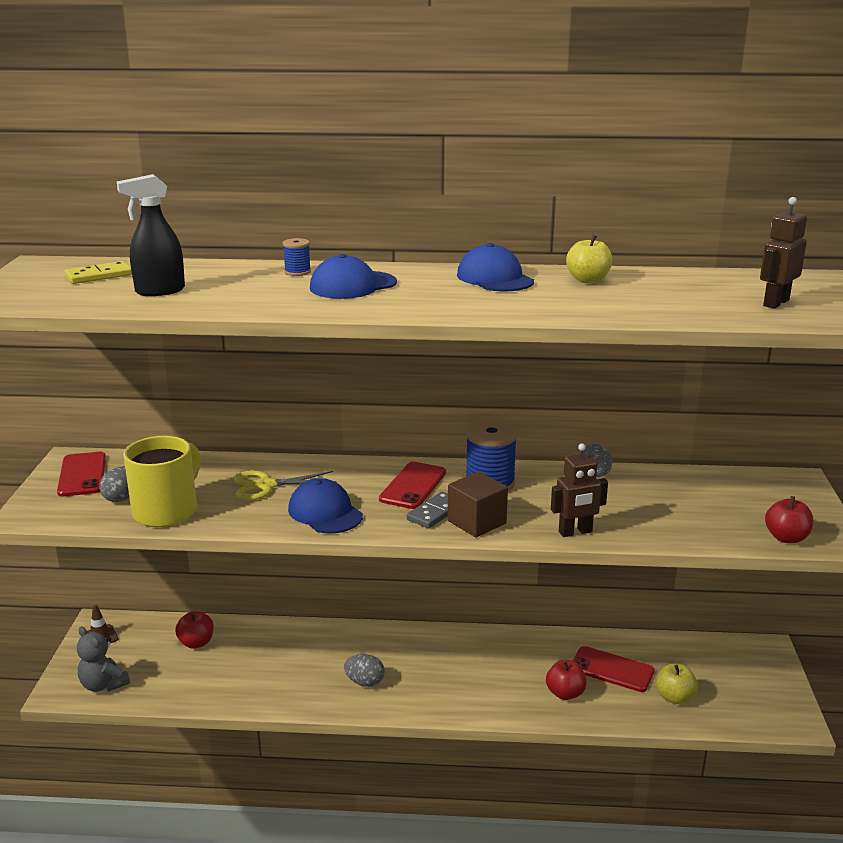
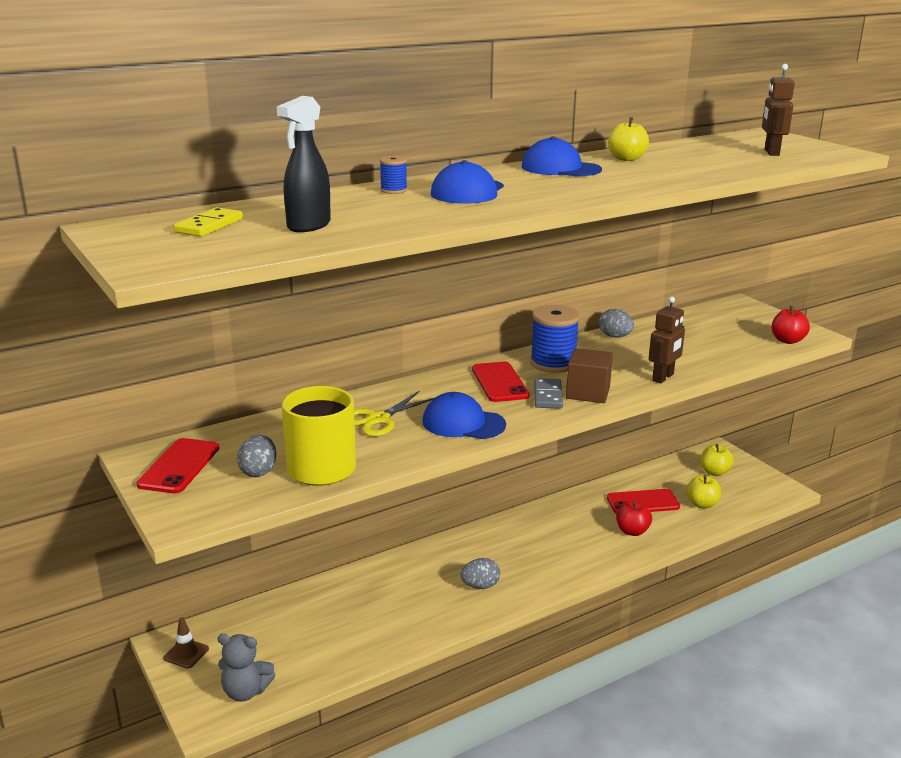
camera: 35 degrees left, 0 degrees up
red phone [57,452,106,497] -> red phone turned 60 degrees clockwise [136,438,220,493]
red apple [175,611,214,649] -> none
none -> yellow apple [701,444,734,476]

